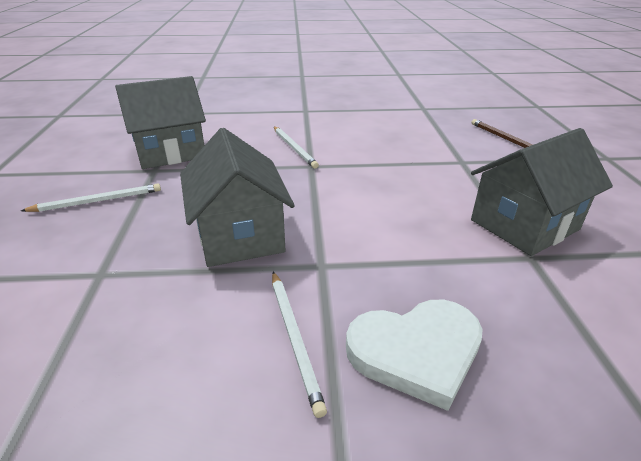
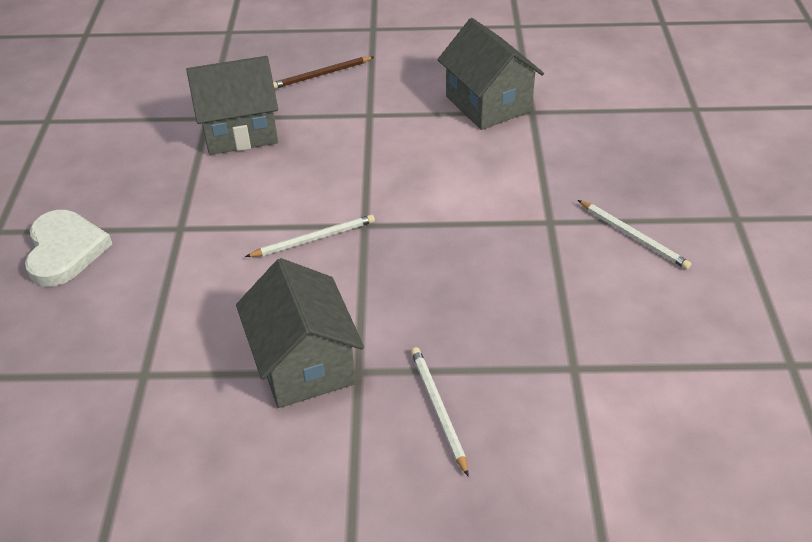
camera: 85 degrees left, 10 degrees up
grey house [180,128,295,267] -> grey house moved to [186,56,278,155]
white pencil [272,272,327,418] -> white pencil turned 60 degrees clockwise [578,200,692,270]
white heart [346,300,483,411] -> white heart moved to [25,210,112,286]

